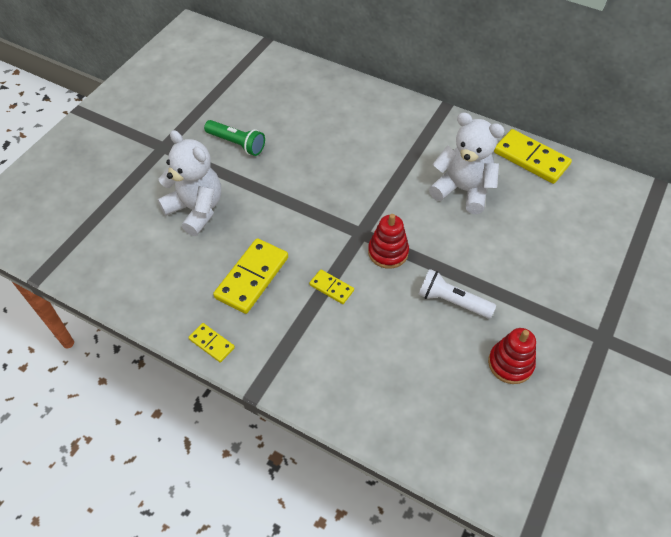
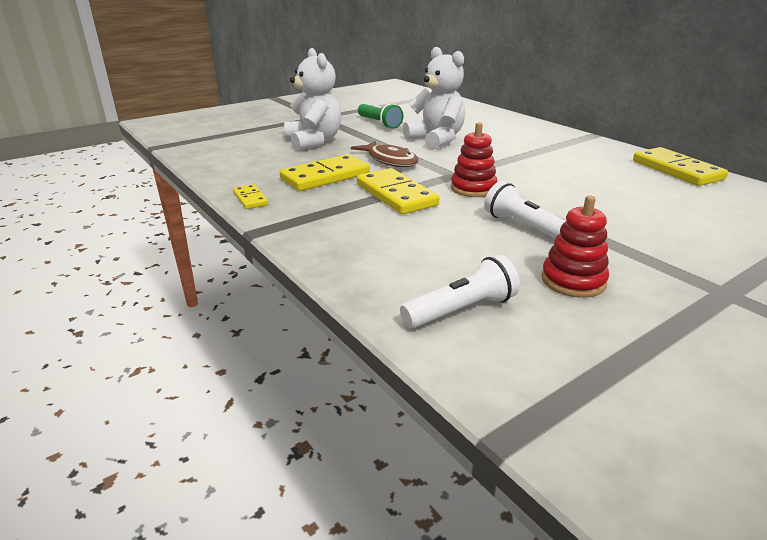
camera: 25 degrees right, 25 degrees down
yellow domino [309,269,354,304] -> yellow domino [357,168,439,214], size x1.92
white teddy bear [429,112,505,214] -> white teddy bear moved to [403,47,465,149]
none -> brown fish [351,141,419,167]
none -> white flashlight [400,255,520,328]

